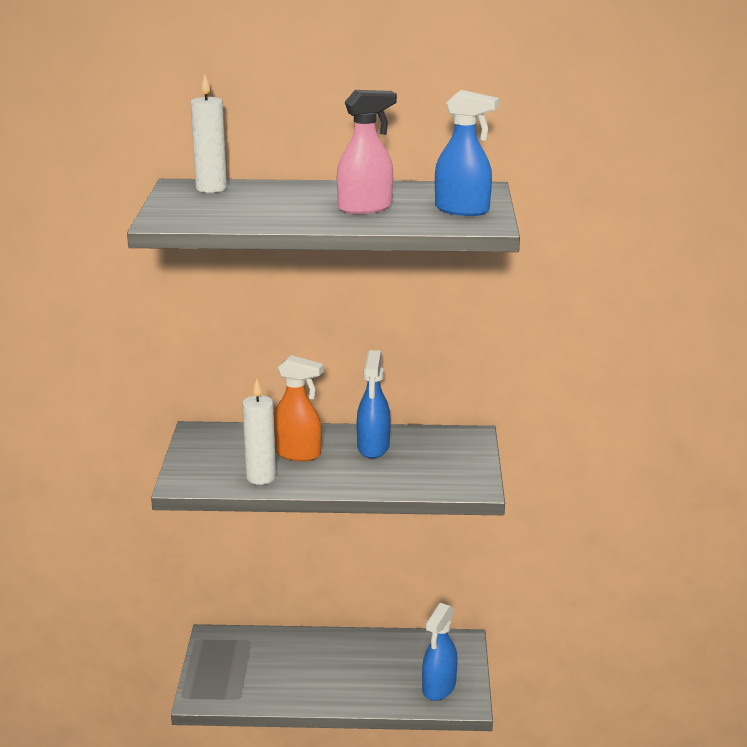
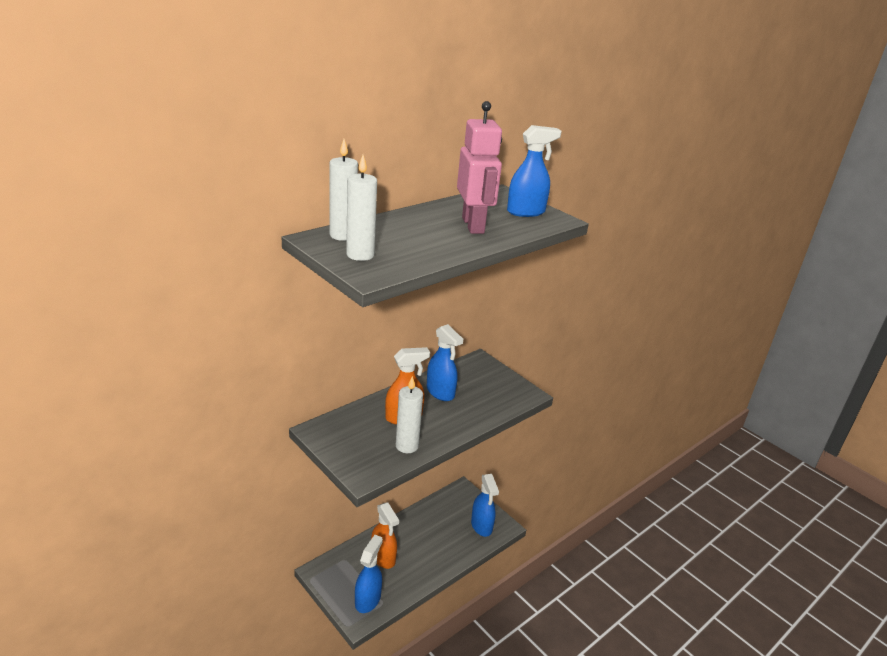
camera: 45 degrees left, 5 degrees up
pink spray bottle [337,90,397,214] -> pink robot [457,101,502,234]
none -> white candle [346,155,377,261]
none -> blue spray bottle [355,535,383,613]
none -> orange spray bottle [371,502,399,569]

